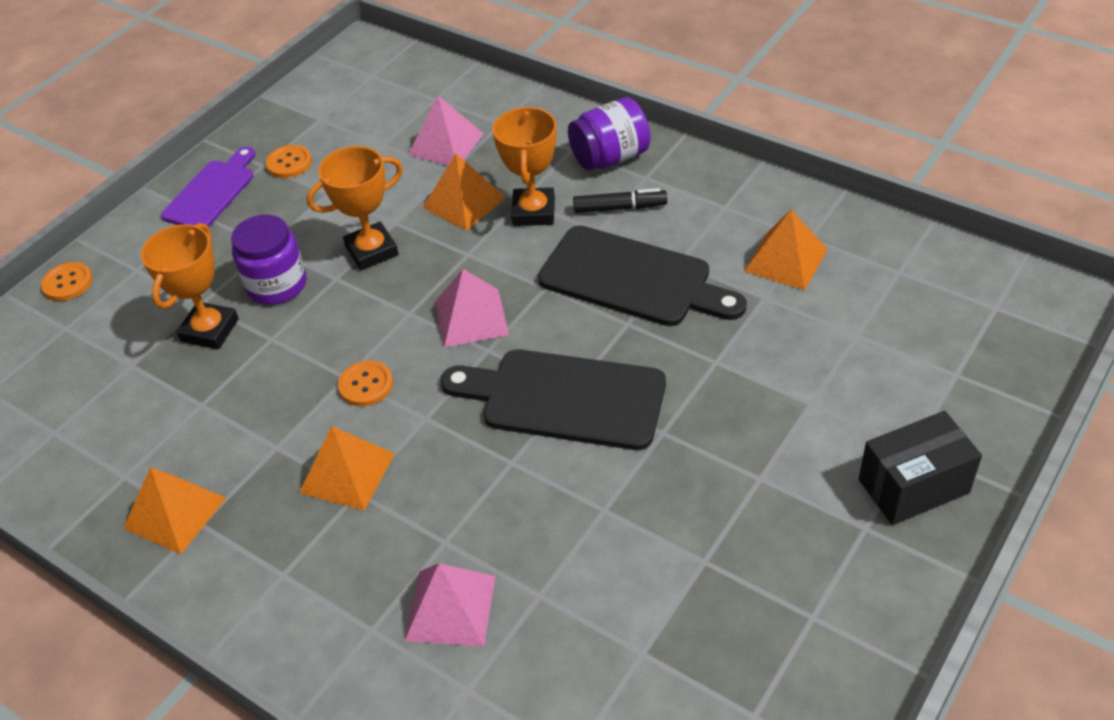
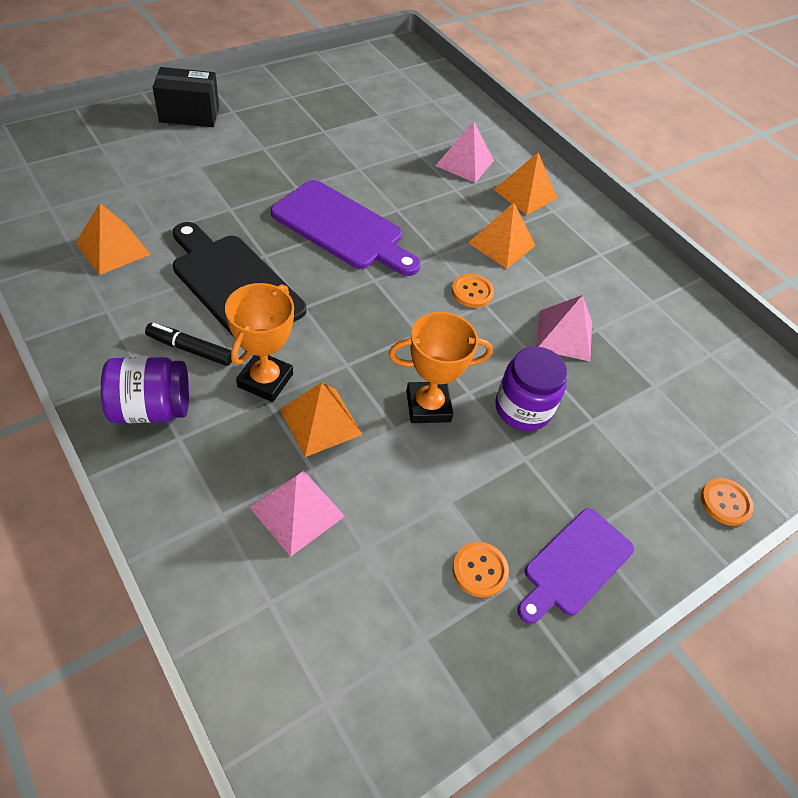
camera: 170 degrees left, 5 degrees up
orange pyramid [123,467,226,554] -> orange pyramid moved to [494,152,557,215]
orange trophy [141,223,239,349] -> none
pink pyramid [435,269,509,348] -> pink pyramid moved to [536,295,592,361]
black cutting board [440,349,666,450] -> purple cutting board [271,180,421,276]

